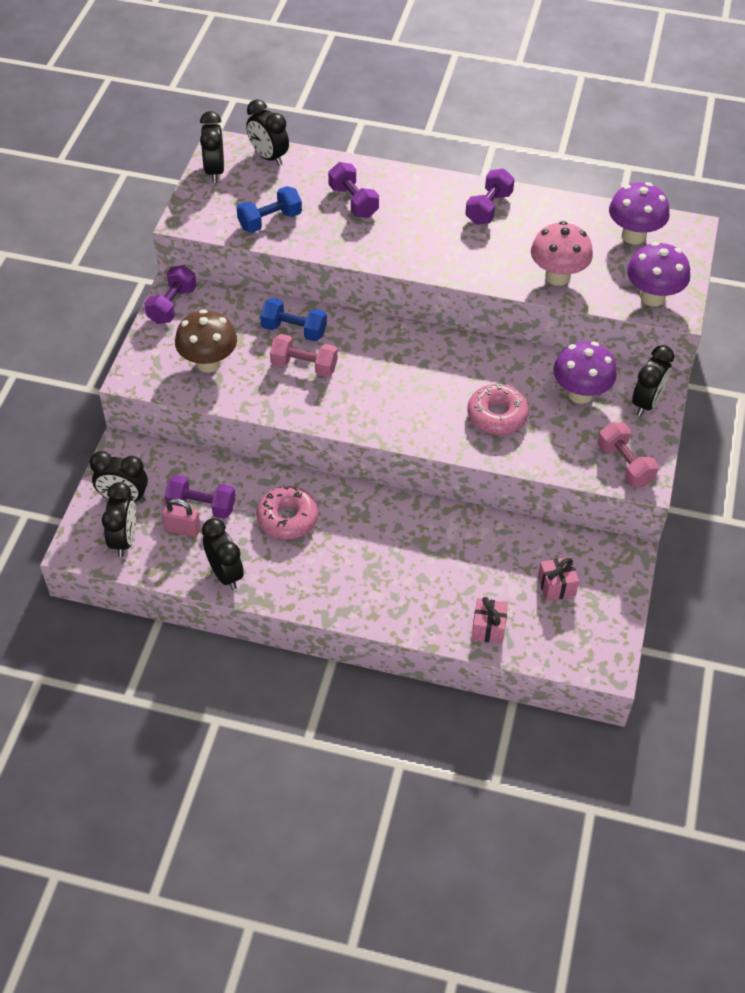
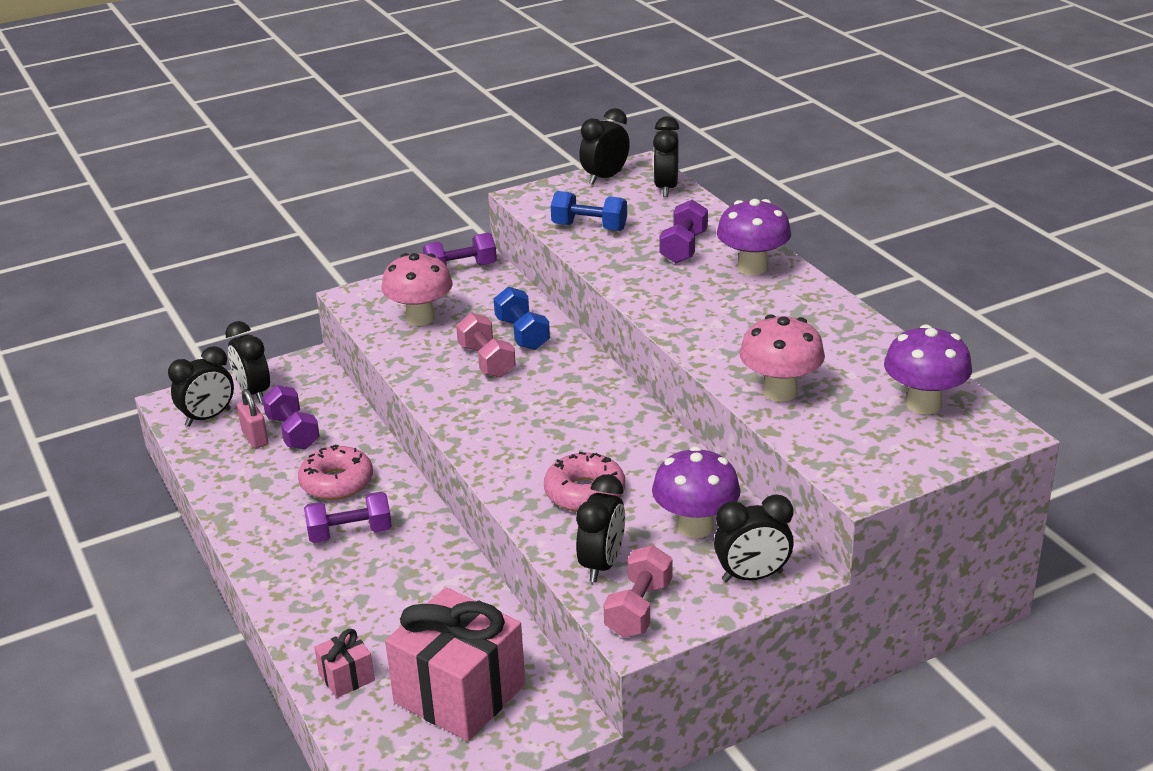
camera: 50 degrees right, 20 degrees down
brown mushroom [175,309,237,373] -> pink mushroom [381,253,453,326]
black clock [202,518,244,590] -> black clock moved to [576,474,625,582]
purple dumbbell [465,169,515,225] -> purple dumbbell moved to [304,492,392,543]
pink gift [538,557,579,601] -> pink gift [385,587,525,741], size x2.22
purple mushroom [627,242,690,306] -> purple mushroom moved to [717,199,791,275]

